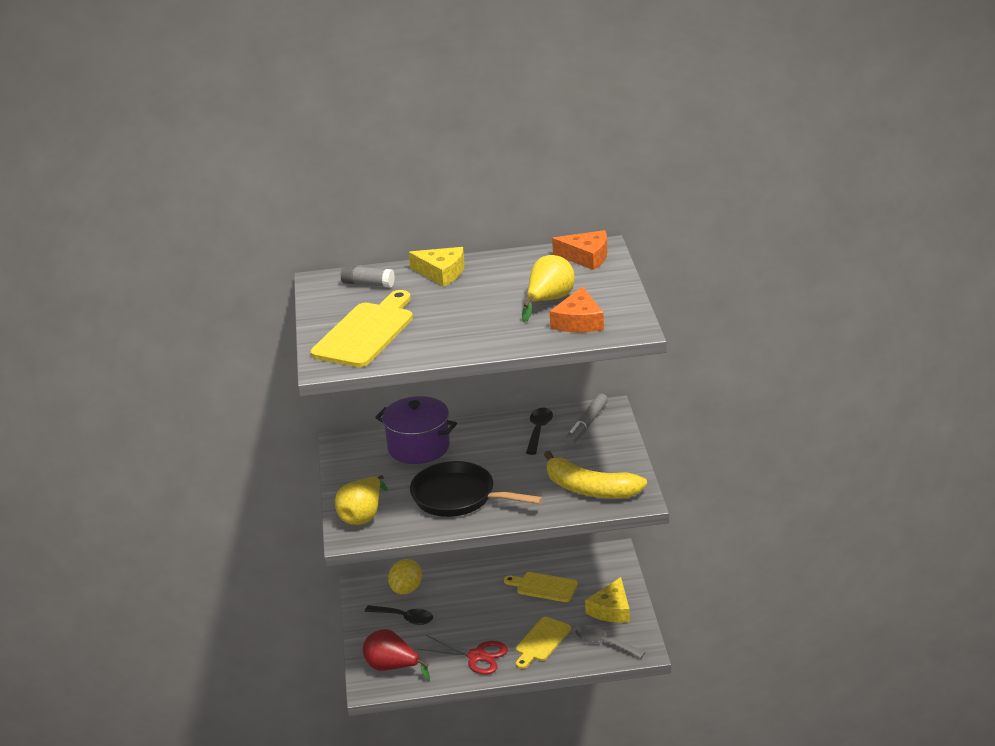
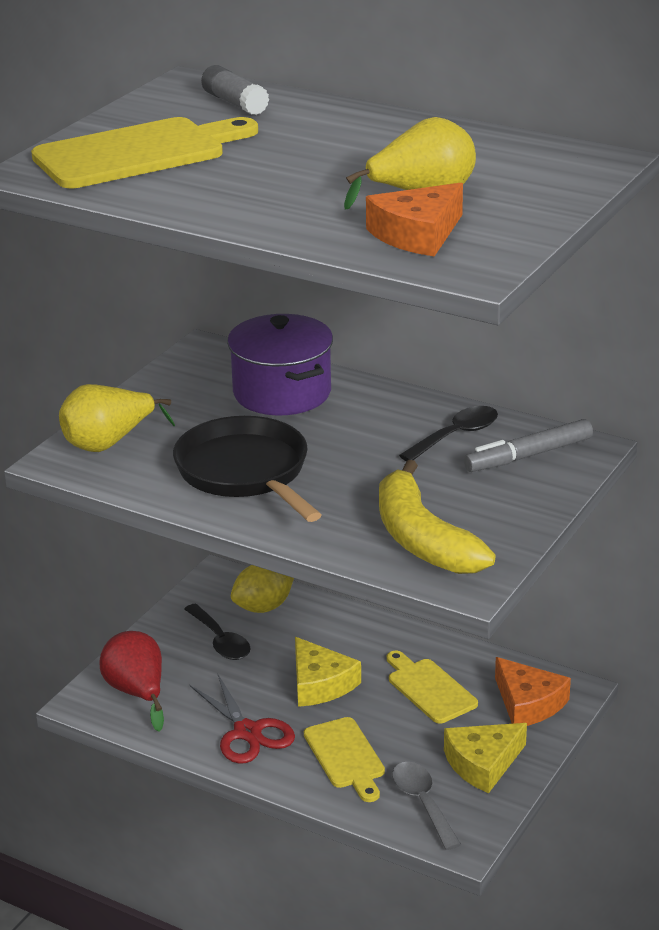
camera: 35 degrees right, 0 degrees up
yellow cheese [409,247,465,287] -> yellow cheese moved to [295,637,361,707]
yellow cutting board [516,617,571,669] -> yellow cutting board turned 90 degrees counterclockwise [304,717,385,802]
orange cheese [552,230,607,270] -> orange cheese moved to [495,657,571,726]

